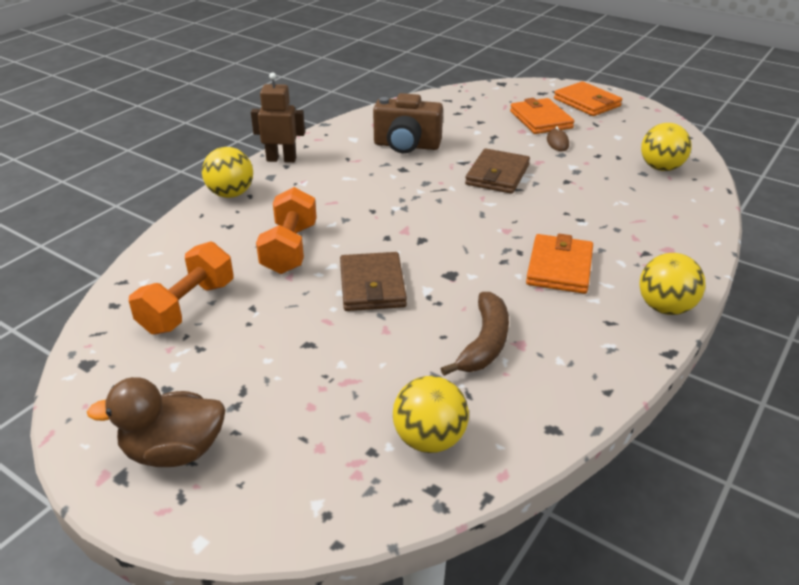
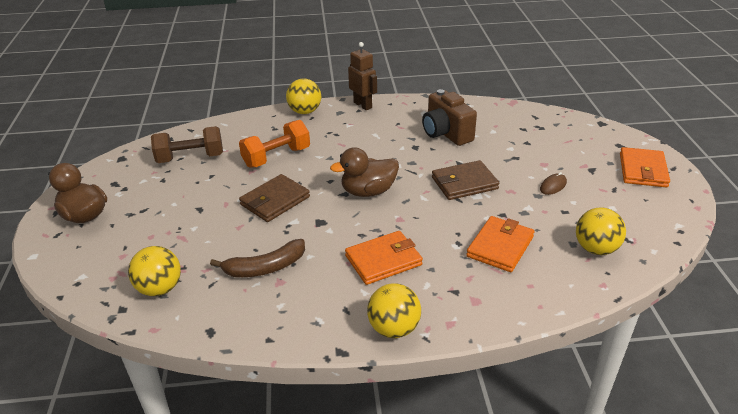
camera: 50 degrees right, 0 degrees up
orange dumbbell [129,241,233,334] -> brown dumbbell [151,126,223,163]
orange wallet [510,98,574,134] -> orange wallet moved to [466,216,534,272]
none -> brown duck [330,147,399,197]

